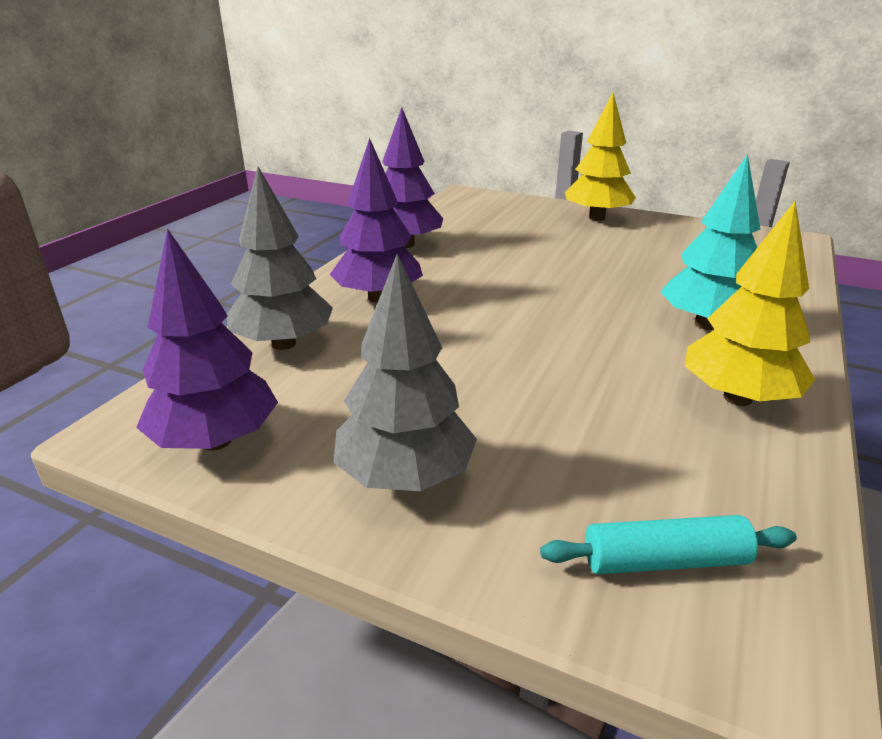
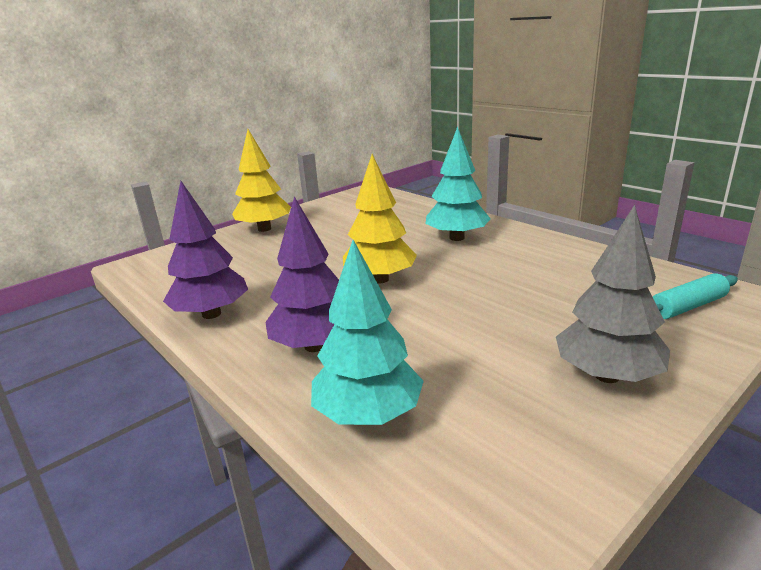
camera: 65 degrees left, 5 degrees down
purple tree [136,228,278,451] -> none
grey tree [227,167,333,350] -> turquoise tree [311,240,424,425]
turquoise rolling pin [540,515,797,575] -> turquoise rolling pin turned 45 degrees clockwise [653,273,738,319]
yellow tree [685,201,815,406] -> yellow tree moved to [343,154,417,284]

